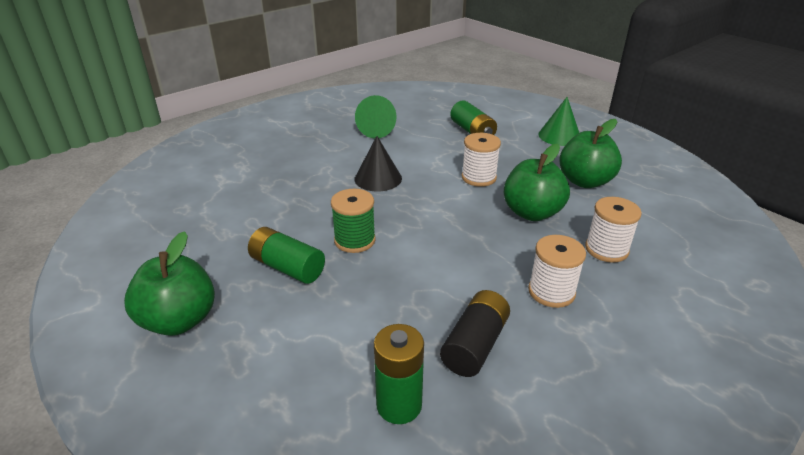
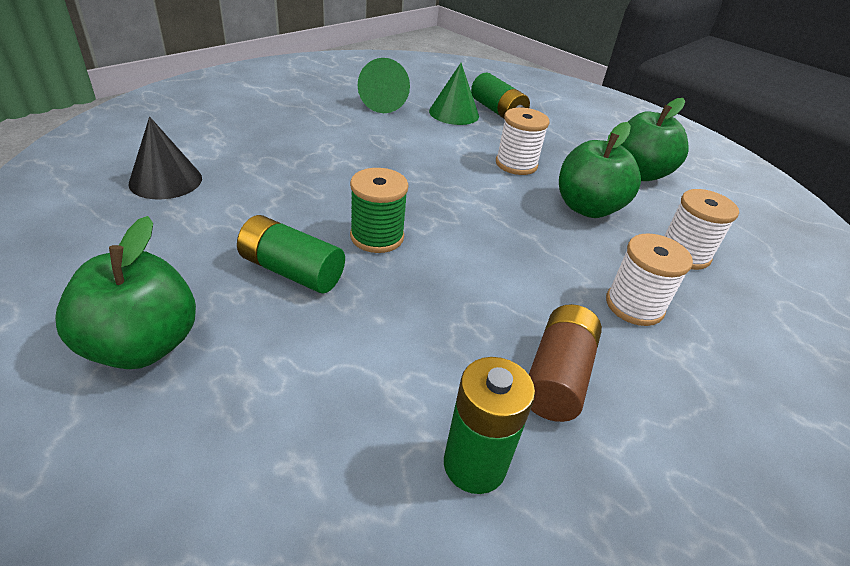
camera: 10 degrees left, 5 degrees up
black cone [354,136,402,191] -> black cone moved to [129,117,202,199]
black battery [440,290,510,377] -> brown battery [529,304,602,422]
green cone [538,97,579,146] -> green cone moved to [429,63,479,125]

